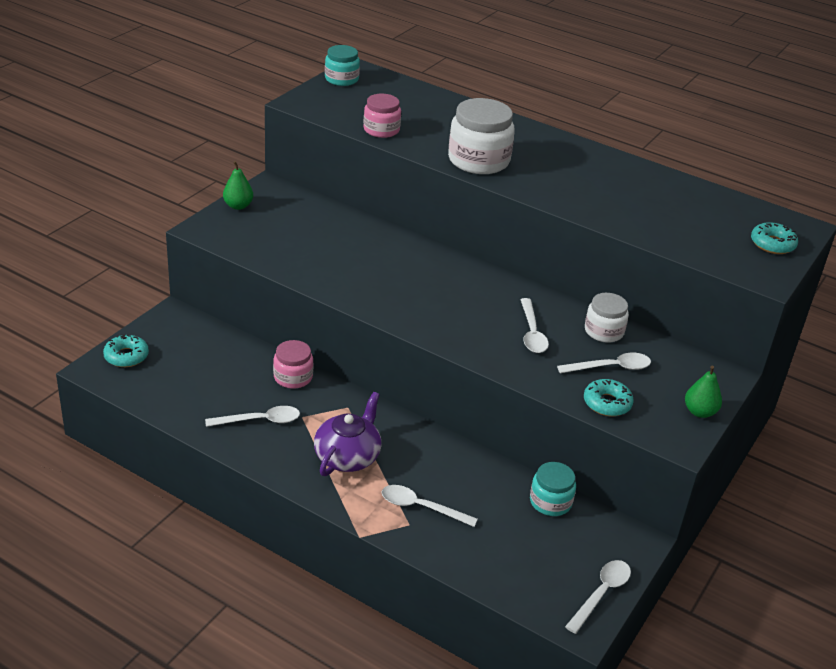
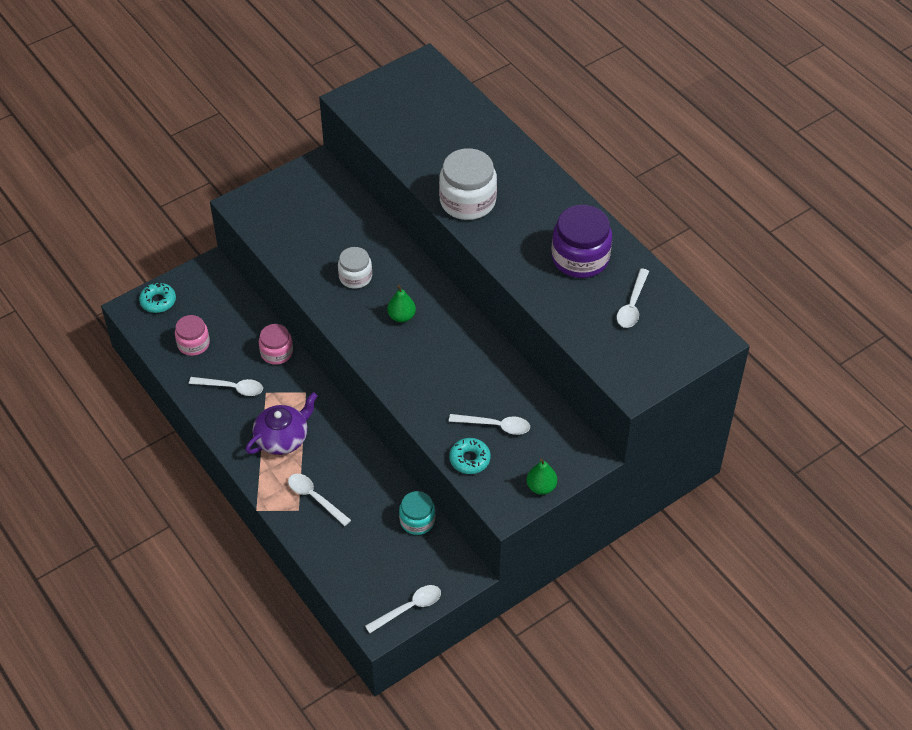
camera: 25 degrees right, 15 degrees up
green pear [223,161,253,210] -> green pear moved to [387,285,416,322]
turquoise jar [325,45,360,86] -> none
pink jar [363,94,401,138] -> pink jar moved to [175,315,210,356]
white spoon [520,298,549,353] -> white spoon moved to [617,268,649,328]
white jar [585,293,629,343] -> white jar moved to [338,247,372,289]
turquoise donut [751,222,798,254] -> none
none -> purple jar [551,205,612,278]

